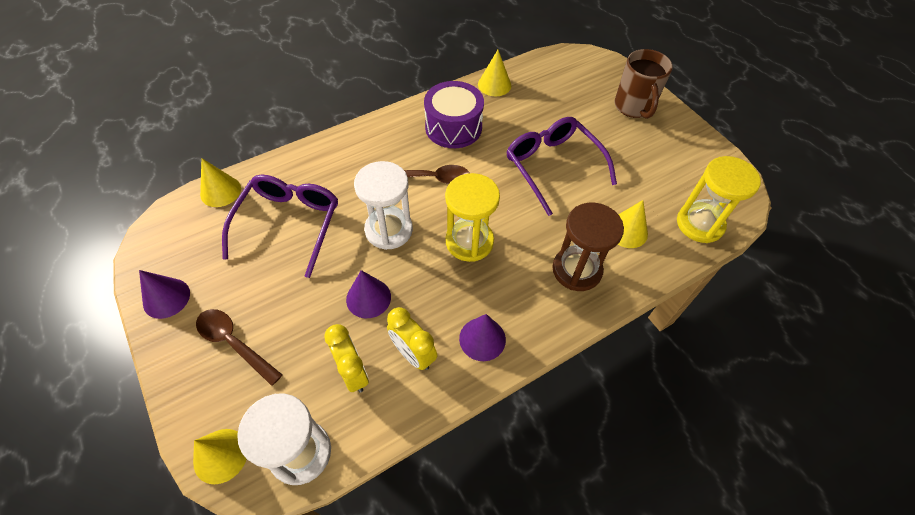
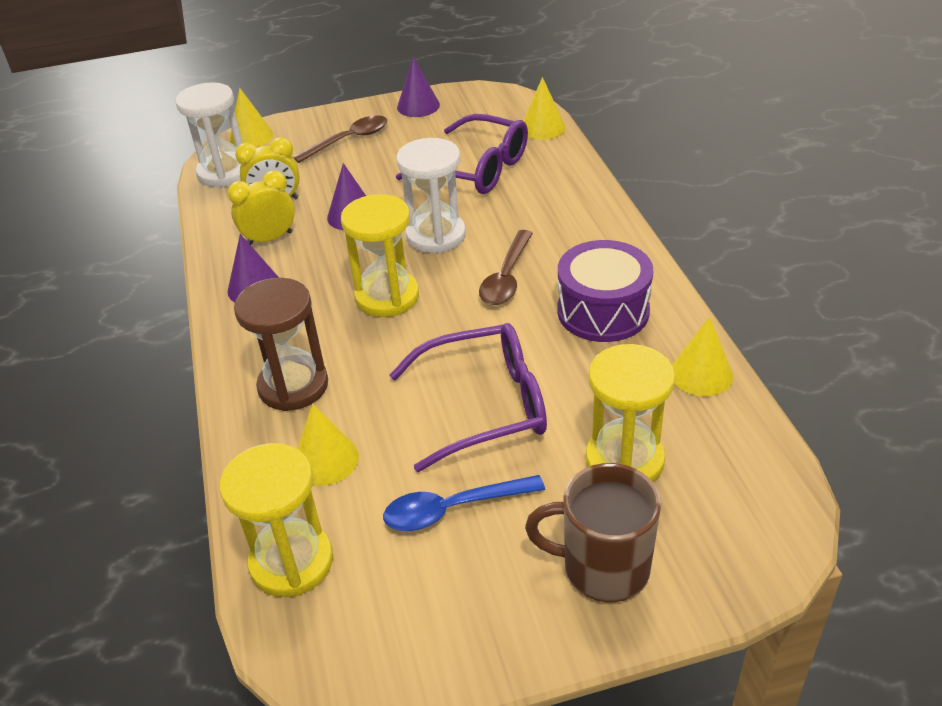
camera: 110 degrees right, 15 degrees down
none -> blue spoon [383,475,545,531]
none -> yellow hourglass [586,344,675,482]

